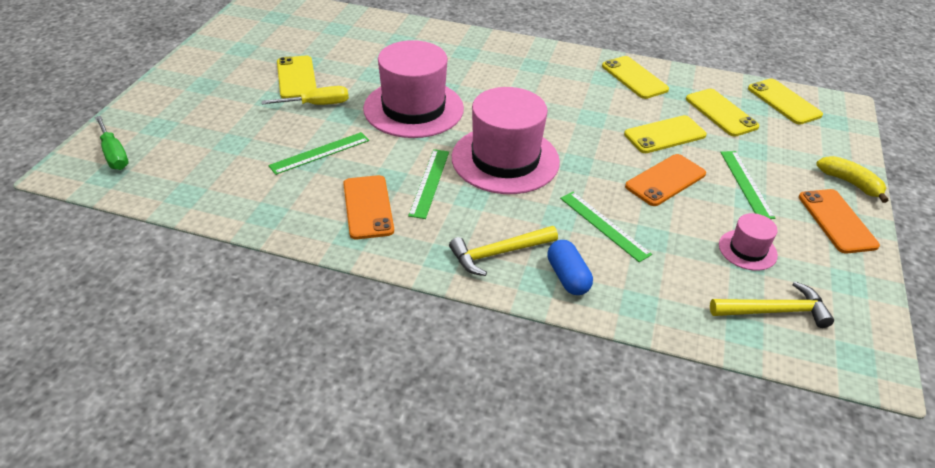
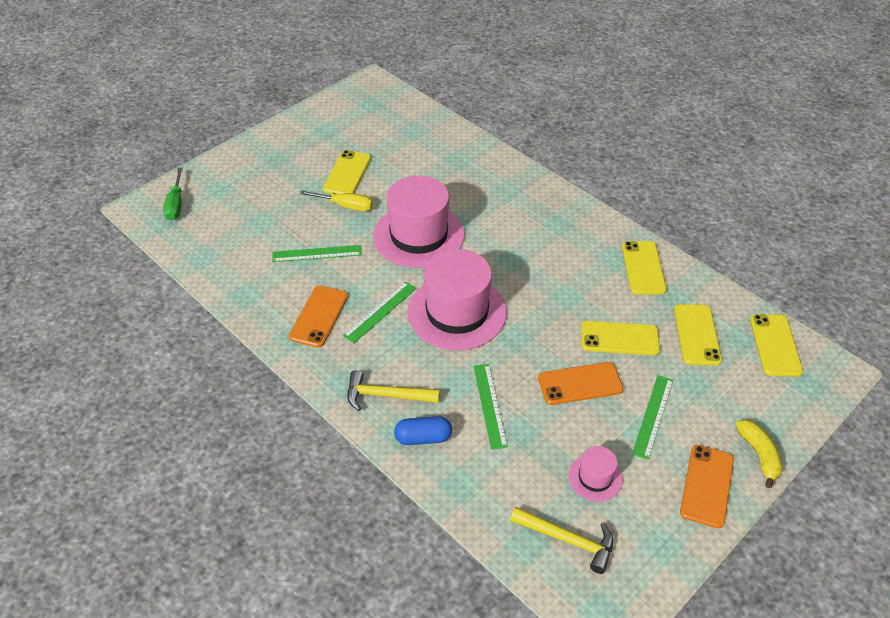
camera: 30 degrees right, 5 degrees up
blue capsule [547,240,593,295] -> blue capsule turned 75 degrees clockwise [394,416,452,445]

